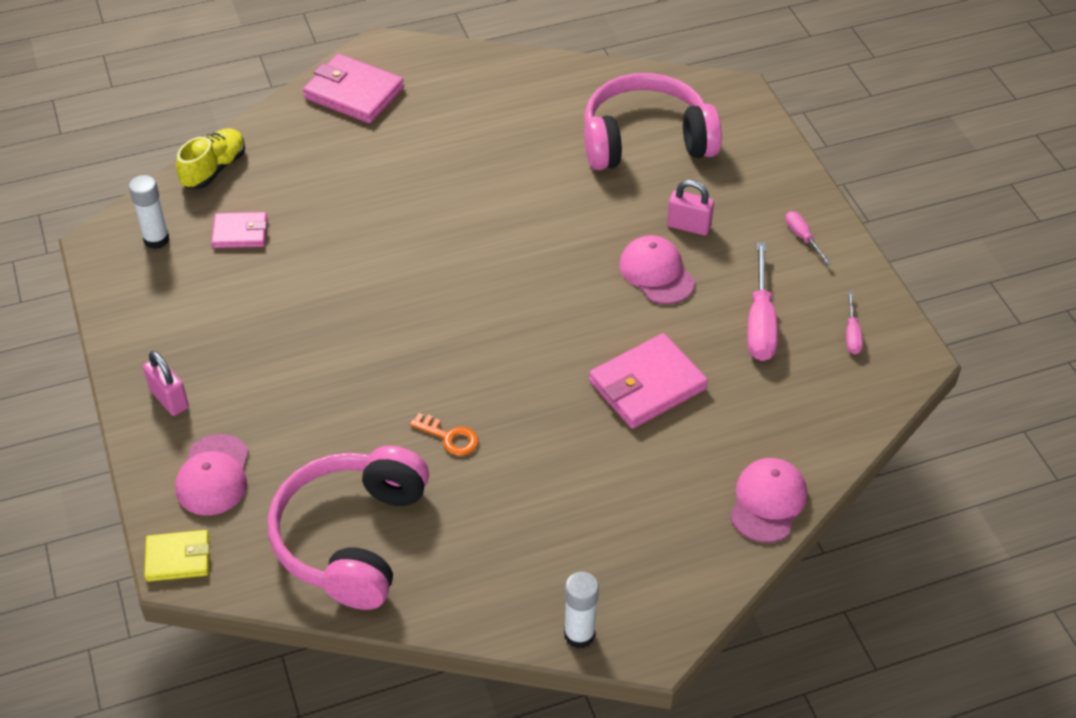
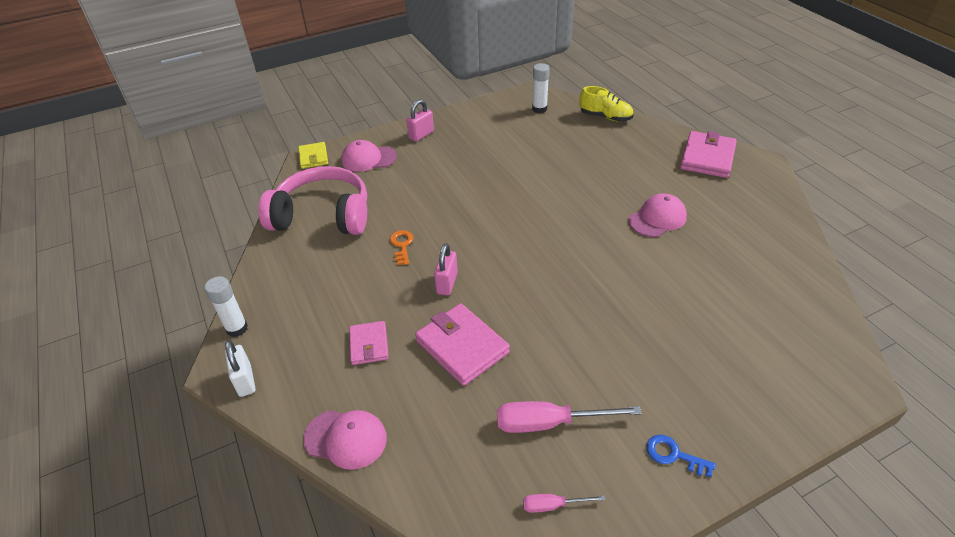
camera: 85 degrees right, 5 degrees down
pink wallet [211,212,267,248] -> pink wallet moved to [349,321,389,365]
orange key [410,413,478,456] -> orange key turned 150 degrees clockwise [390,230,413,265]
pink headphones [584,73,722,170] -> none
pink cap [619,235,695,304] -> pink cap moved to [628,194,687,237]
pink padlock [667,180,714,236] -> pink padlock moved to [434,243,458,296]
pink screwdriver [786,211,831,265] -> blue key [646,435,716,477]
none -> white padlock [225,340,256,397]

